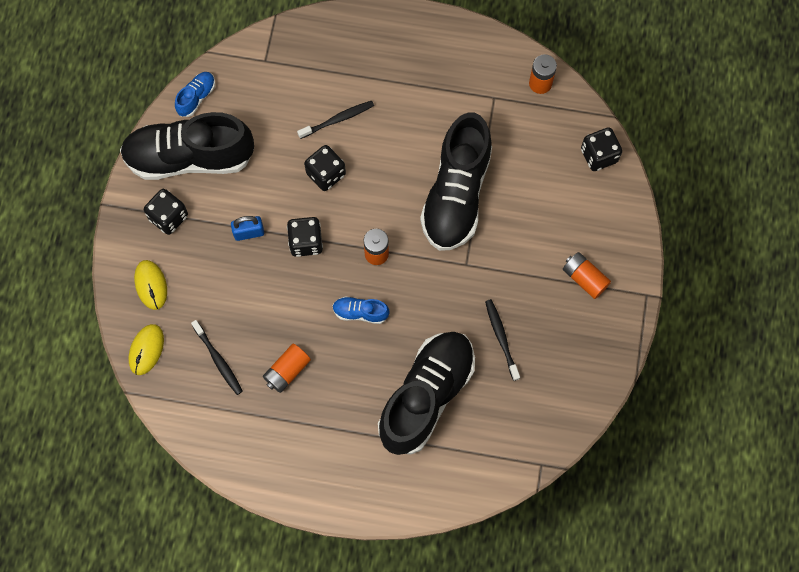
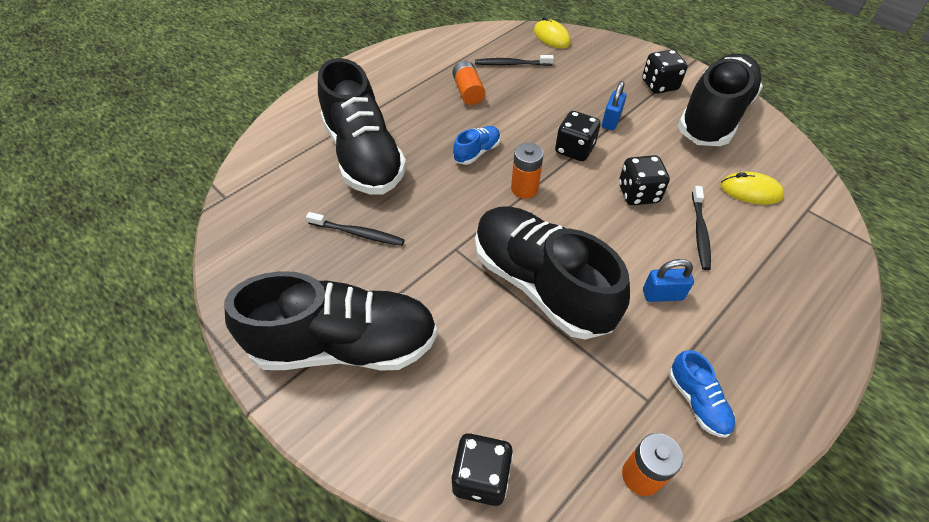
camera: 125 degrees right, 20 degrees down
yellow mouse [134,260,167,310] -> yellow mouse moved to [720,171,784,205]
blue shoe [175,72,215,117] -> blue shoe moved to [669,350,735,437]
orange battery [563,252,611,299] -> black shoe [225,271,438,371]
none -> blue padlock [643,259,694,302]

